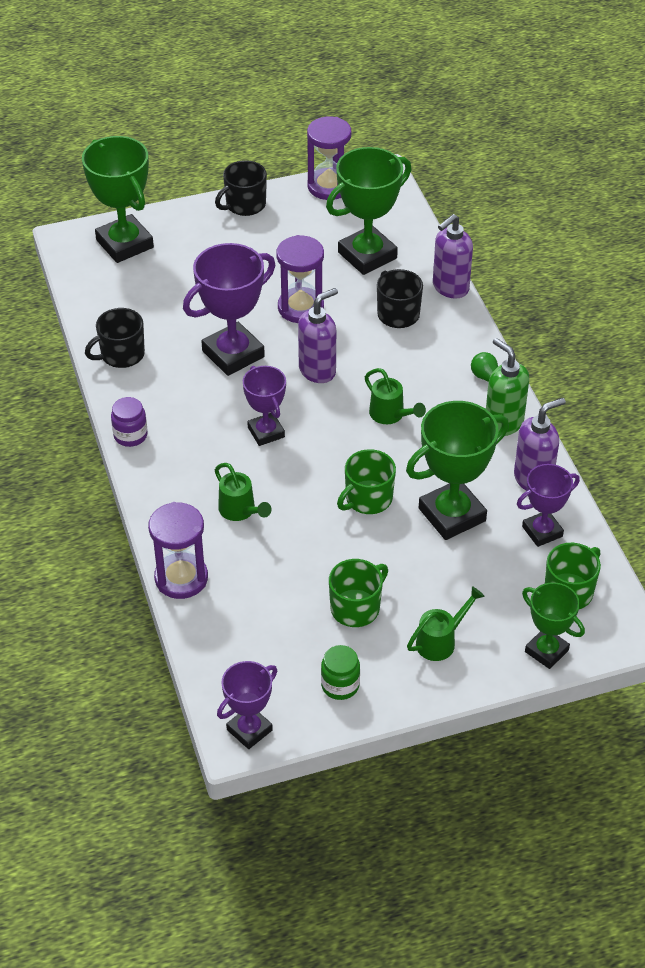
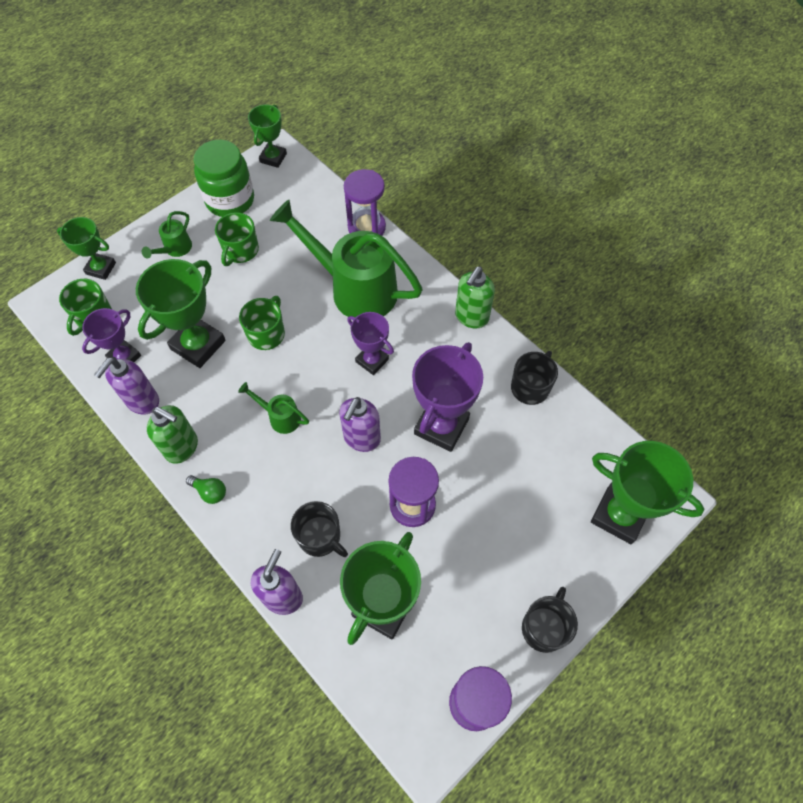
camera: 155 degrees right, 15 degrees up
purple jar [111,397,147,447] -> green soap dispenser [455,266,495,328]
green watering can [215,463,271,521] -> green watering can [270,200,423,317], size x2.30
purple trophy [217,661,277,749] -> green trophy [248,105,287,168]
green jar [321,645,360,700] -> green jar [194,140,254,217], size x1.95

